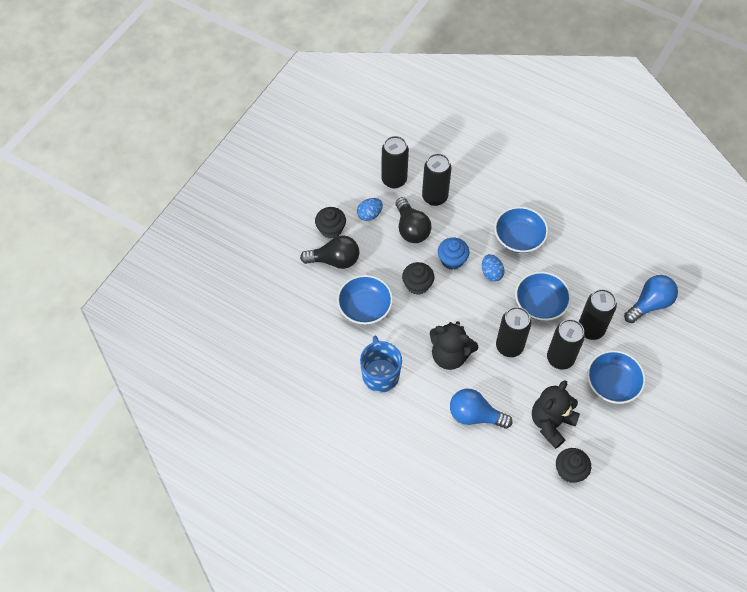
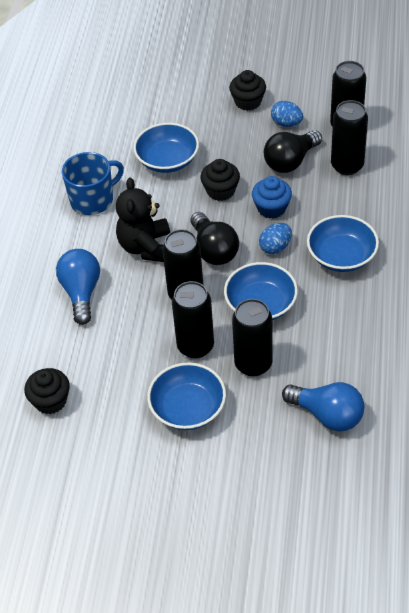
camera: 70 degrees right, 10 degrees down
black light bulb [300,235,359,269] -> black light bulb moved to [191,212,239,265]
black teddy bear [532,380,580,449] -> none

